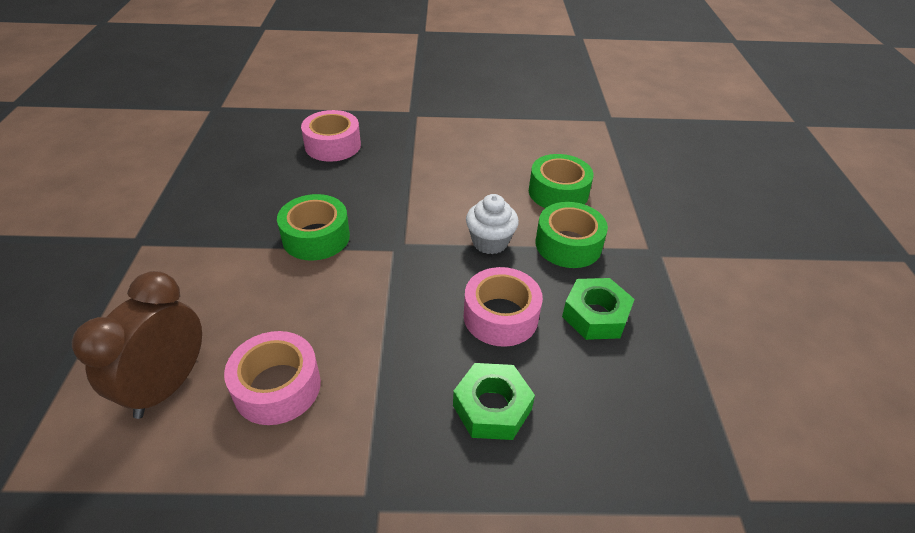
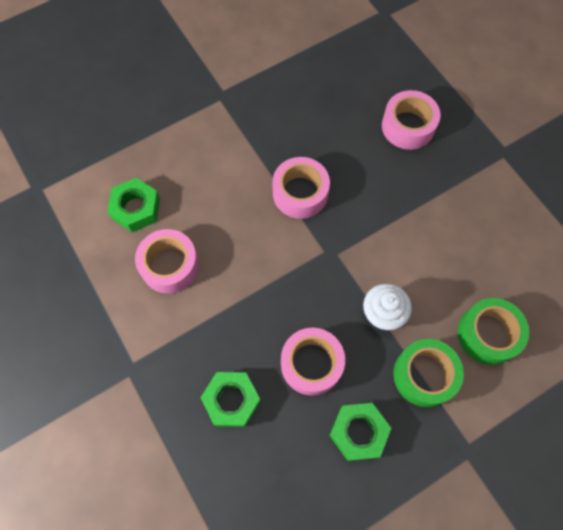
camera: 60 degrees right, 25 degrees up
brown clock [72,271,202,419] -> green nut [107,178,160,232]
green tape [277,194,350,261] -> pink tape [272,157,330,219]

